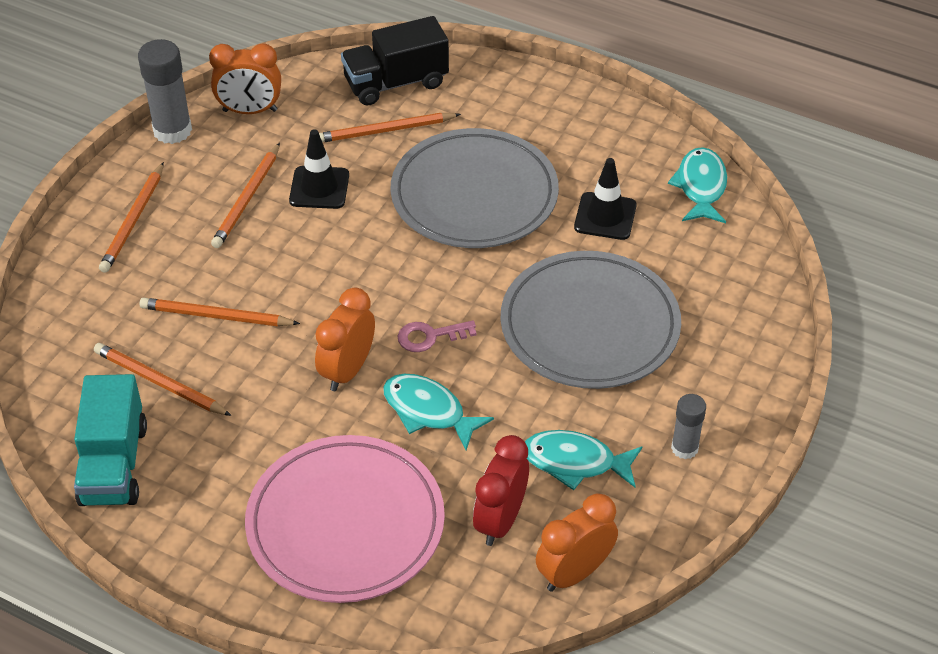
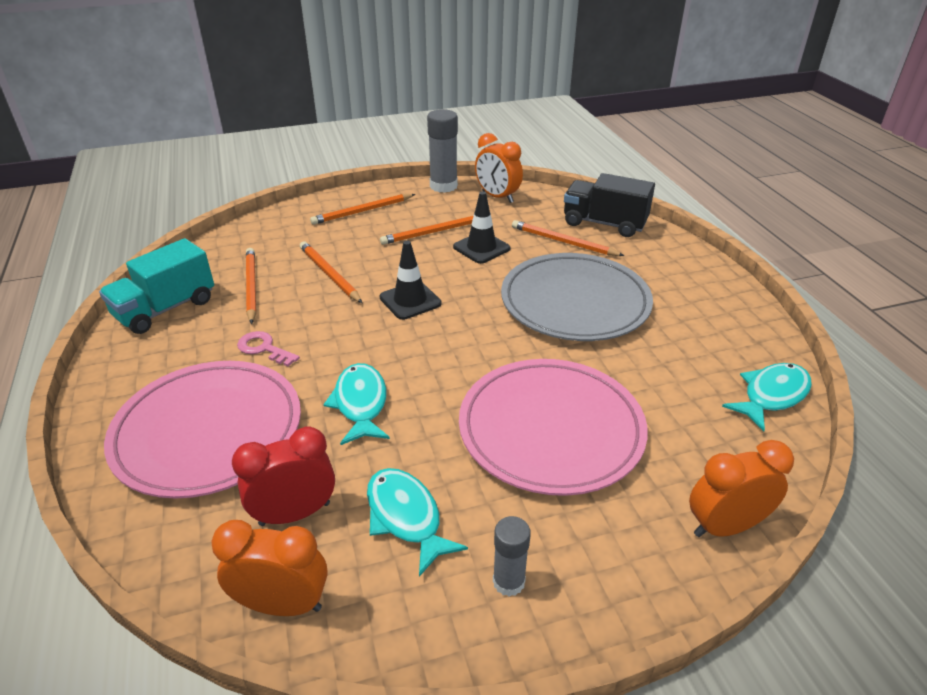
camera: 45 degrees right, 10 degrees down
orange clock [315,288,375,391] -> orange clock moved to [689,440,794,537]
pink key [398,321,477,352] -> pink key moved to [237,331,300,366]
grey plate [501,251,681,389] -> pink plate [459,359,648,496]
black traffic cone [574,158,637,240] -> black traffic cone moved to [380,241,441,320]

